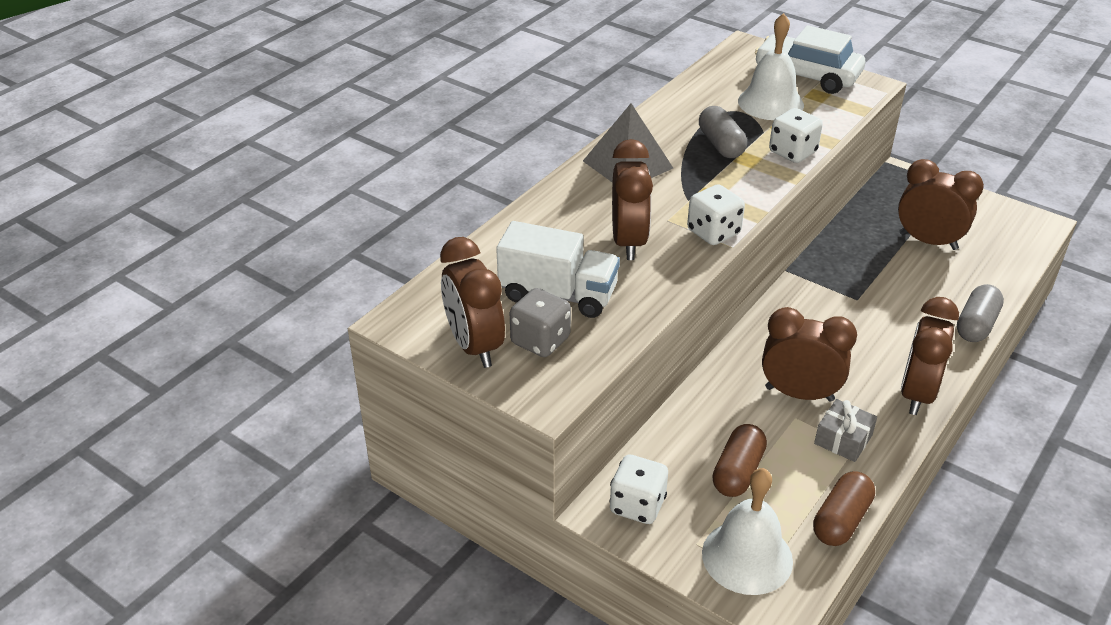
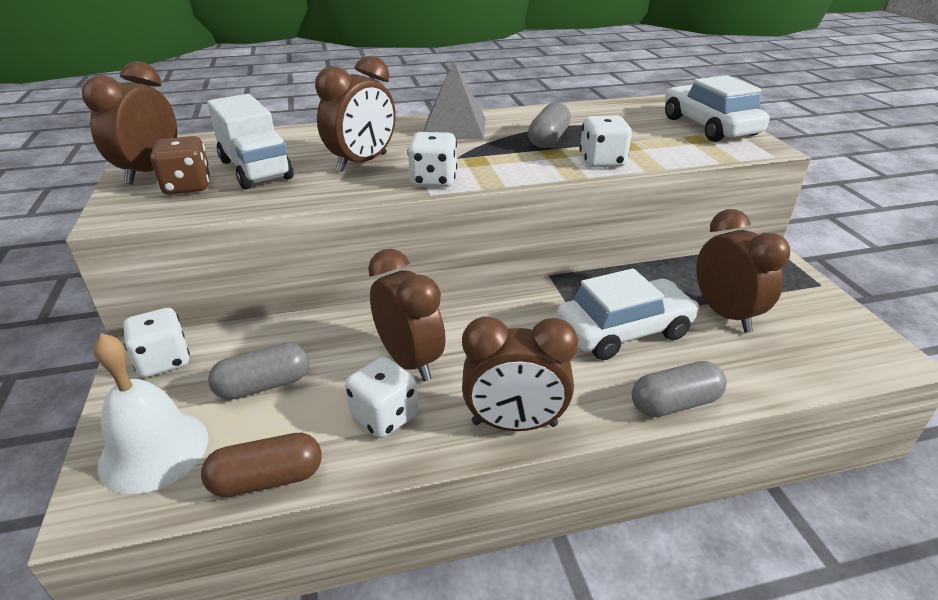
camera: 40 degrees right, 5 degrees down
grey dice [510,288,571,357] -> brown dice [150,136,211,195]
brown capsule [712,424,767,497] -> grey capsule [208,342,310,400]
white bell [738,13,804,120] -> none
grey gift [814,399,877,462] -> white dice [345,357,418,438]
brown clock [901,297,959,415] -> brown clock turned 150 degrees counterclockwise [462,316,578,431]
none -> white car [557,268,699,360]

